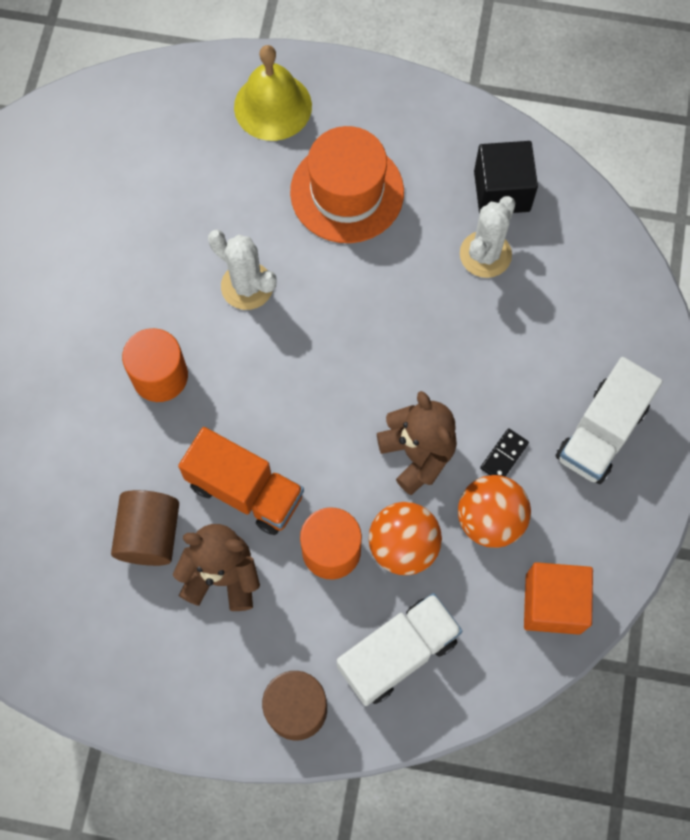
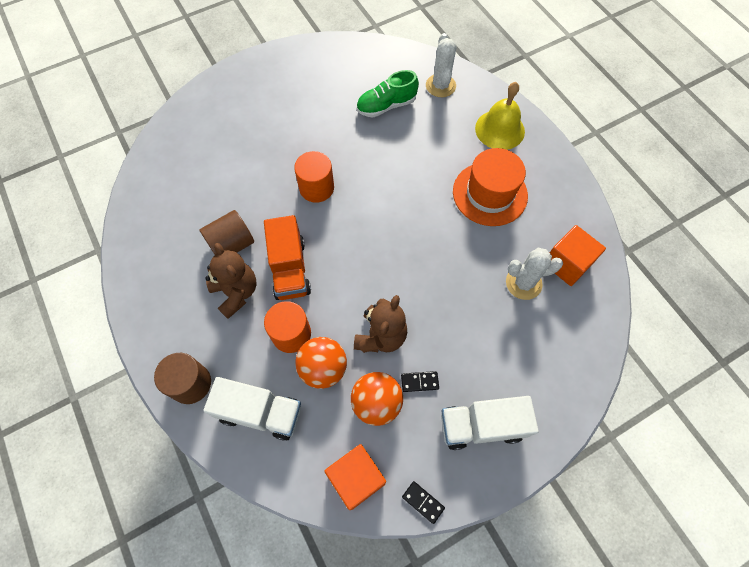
camera: 50 degrees right, 5 degrees down
white cactus [208,229,277,310] -> white cactus moved to [426,33,456,97]
black cube [474,141,538,213] -> orange cube [550,225,606,286]
none -> green shoe [356,70,419,118]
none -> black domino [402,481,445,524]

